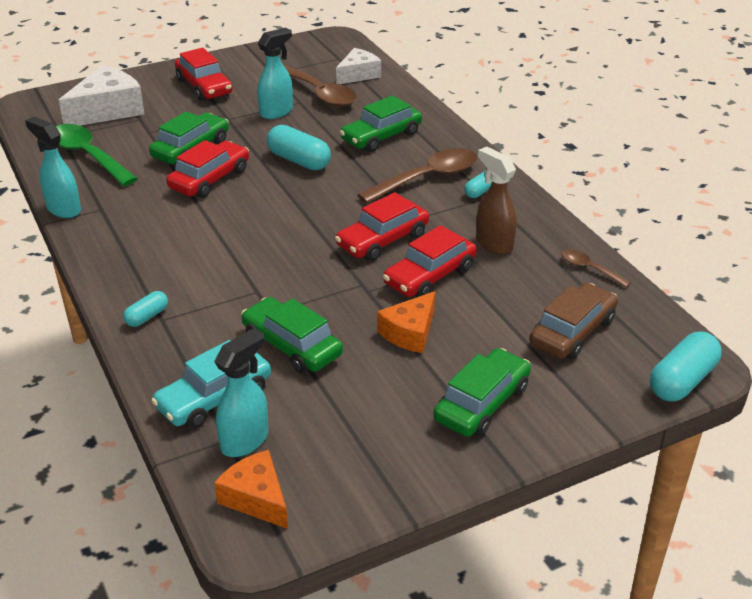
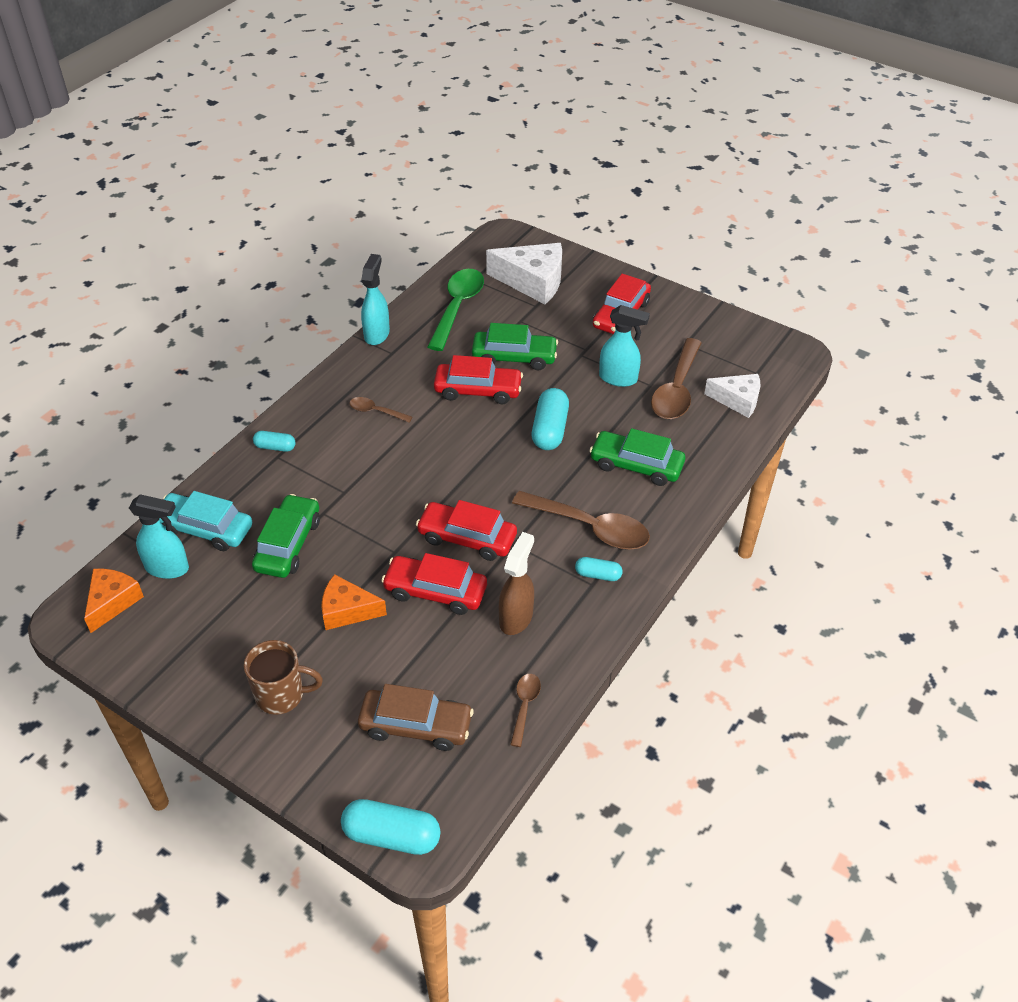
camera: 60 degrees right, 10 degrees up
green car [433,348,531,437] -> brown mug [244,640,323,715]
none -> brown spoon [349,397,412,423]

